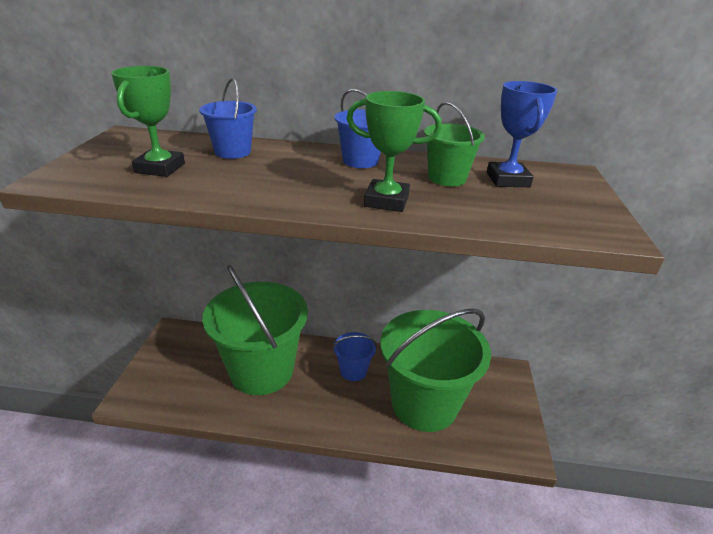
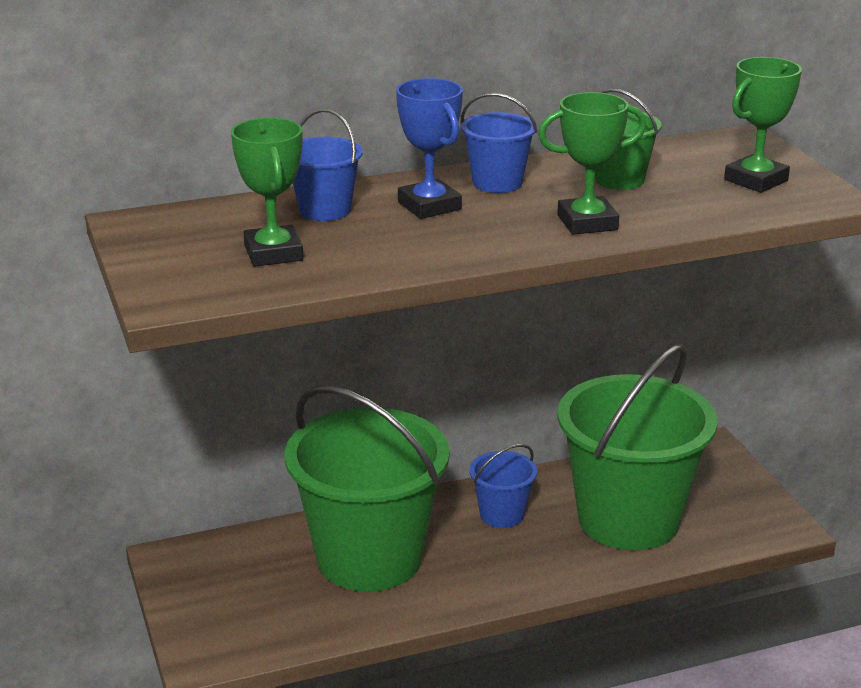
camera: 25 degrees left, 5 degrees down
blue trophy [487,81,557,187] -> blue trophy moved to [396,78,463,219]
none -> green trophy [724,57,802,193]

